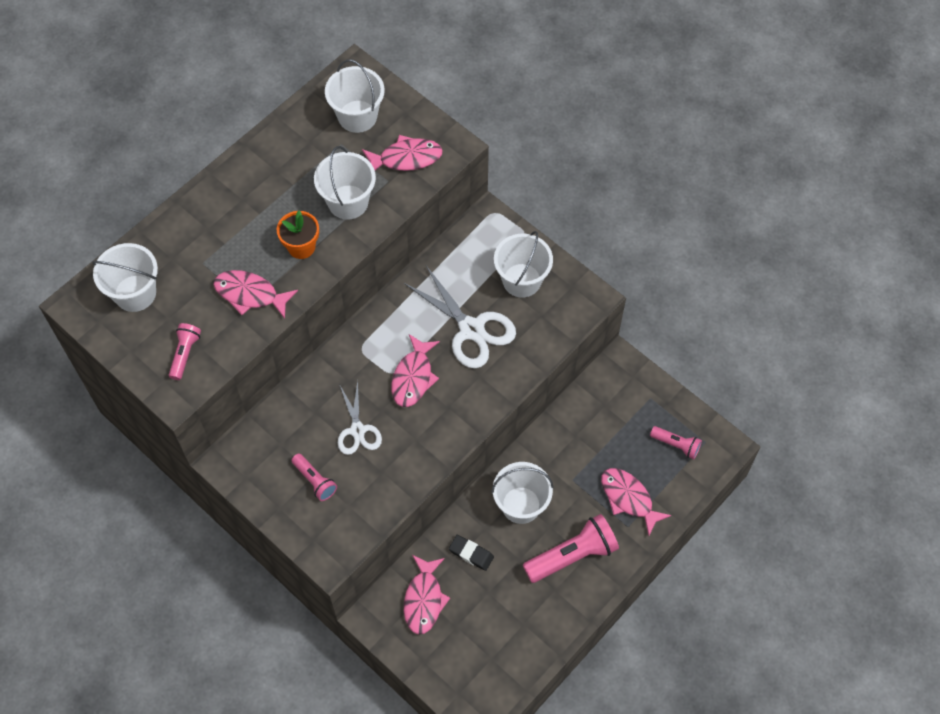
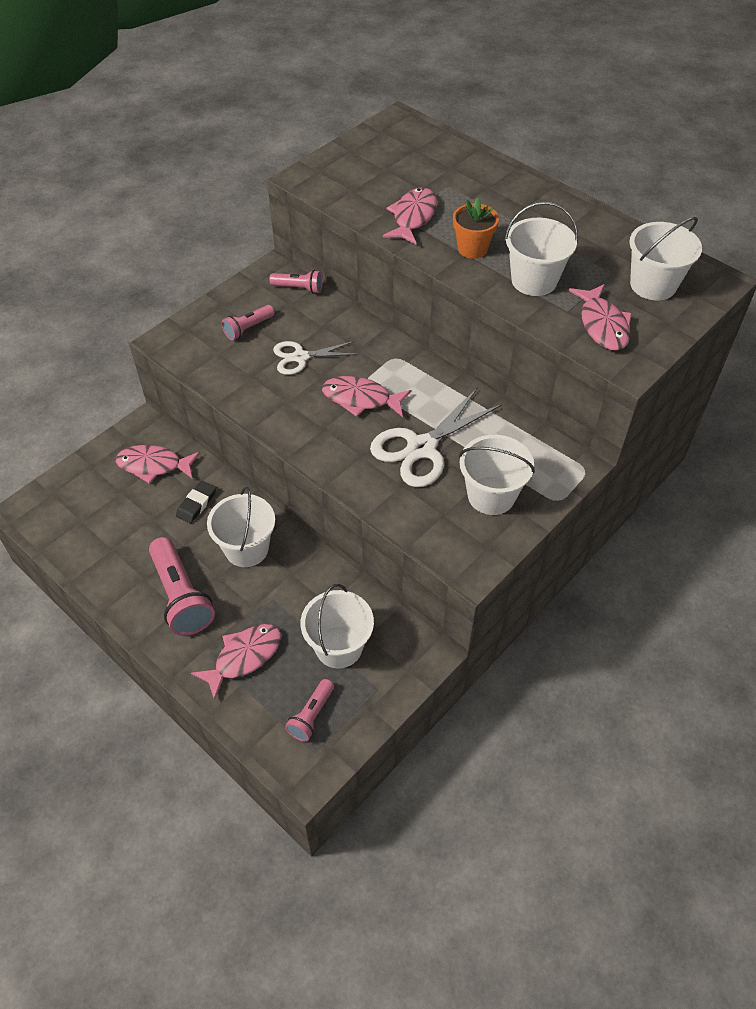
camera: 90 degrees right, 10 degrees down
white bucket [92,243,158,312] -> white bucket moved to [301,584,374,669]
pink flashlight [169,323,201,380] -> pink flashlight moved to [269,270,323,294]

